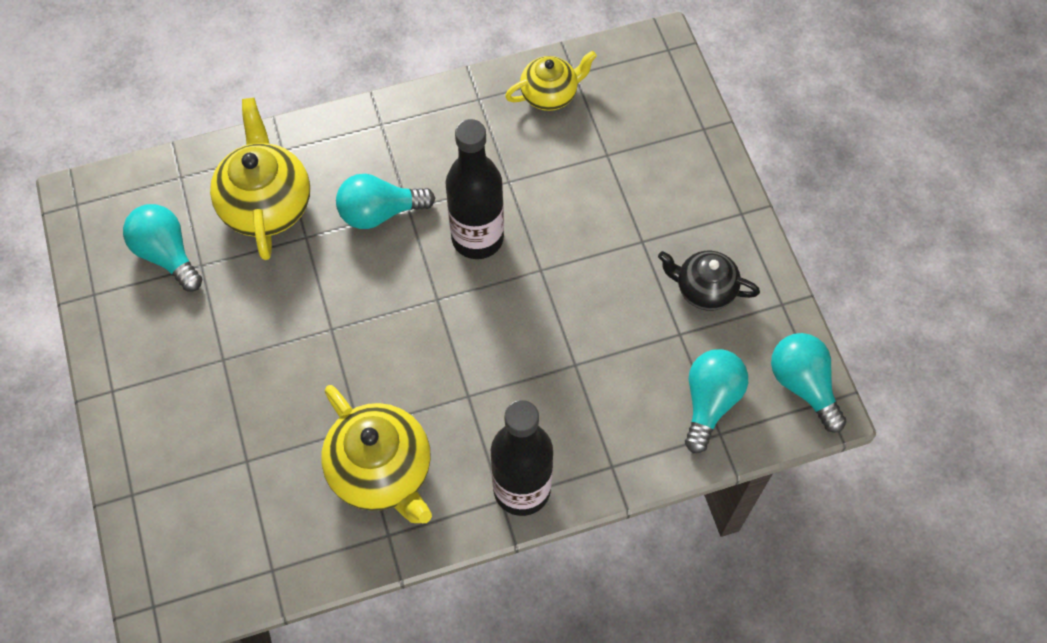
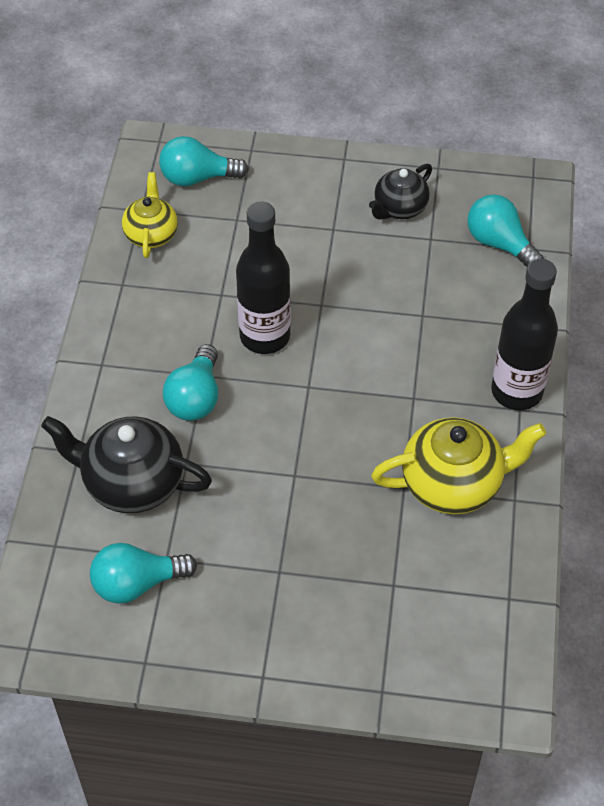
camera: 65 degrees left, 10 degrees down
yellow teapot [210,98,310,260] -> black teapot [41,416,212,513]
turquoise light bulb [771,333,847,433] -> turquoise light bulb moved to [159,136,248,186]

